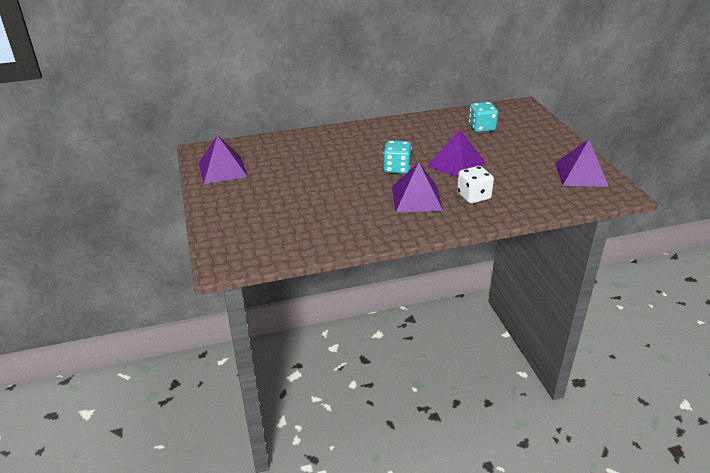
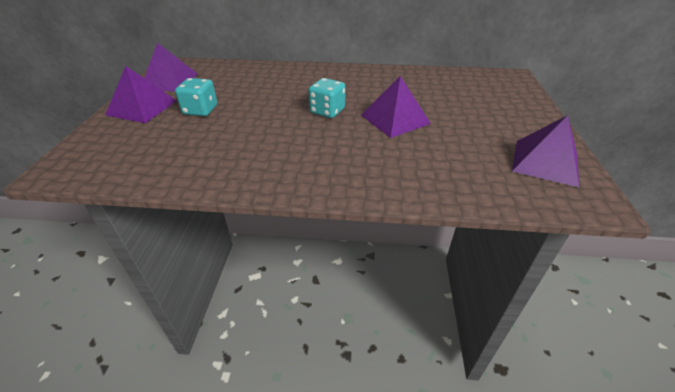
camera: 20 degrees right, 5 degrees up
purple pyramid [392,162,443,212] -> purple pyramid moved to [105,66,177,123]
white dice [457,166,494,204] -> none
turquoise dice [469,102,498,132] -> turquoise dice moved to [175,78,217,116]

